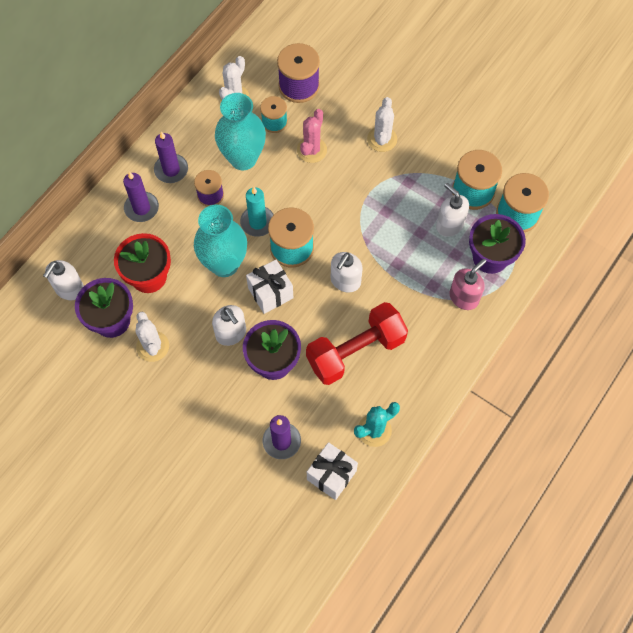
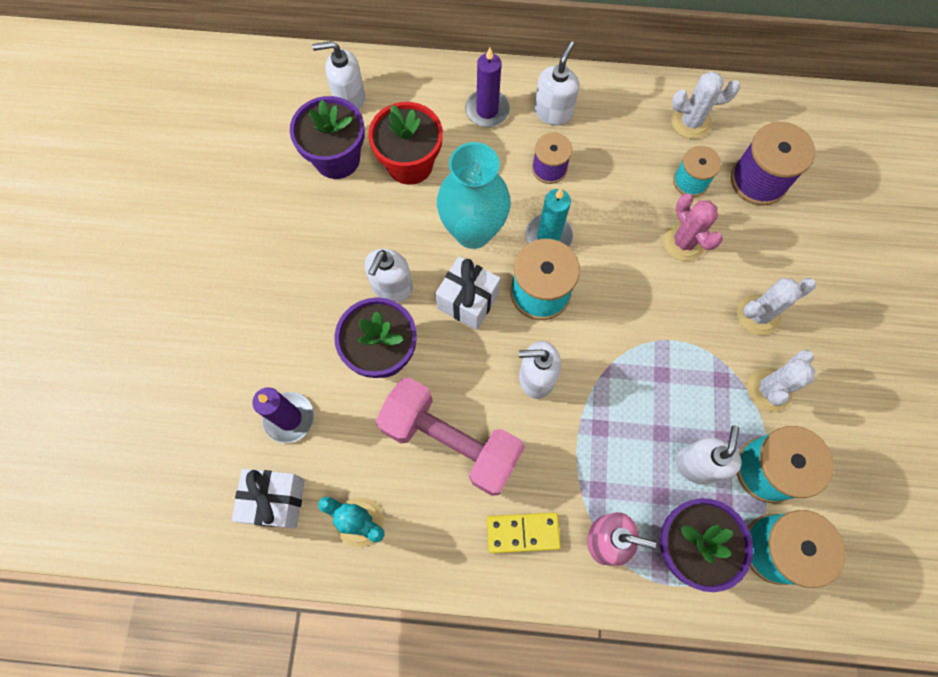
camera: 60 degrees right, 5 degrees up
white cactus [135,312,169,362] -> white cactus moved to [747,350,815,412]
purple candle [154,131,188,183] -> white soap dispenser [534,41,579,125]
turquoise vase [215,93,266,170] -> none
pink cactus [297,109,327,163] -> pink cactus turned 75 degrees clockwise [663,193,723,261]
red dumbbell [306,302,408,385] -> pink dumbbell [376,377,525,496]
none -> yellow domino [487,512,561,553]

